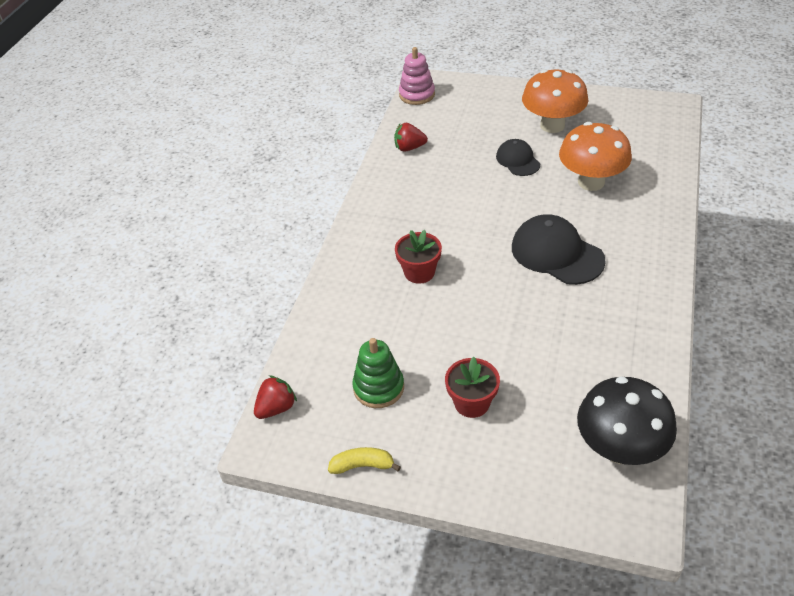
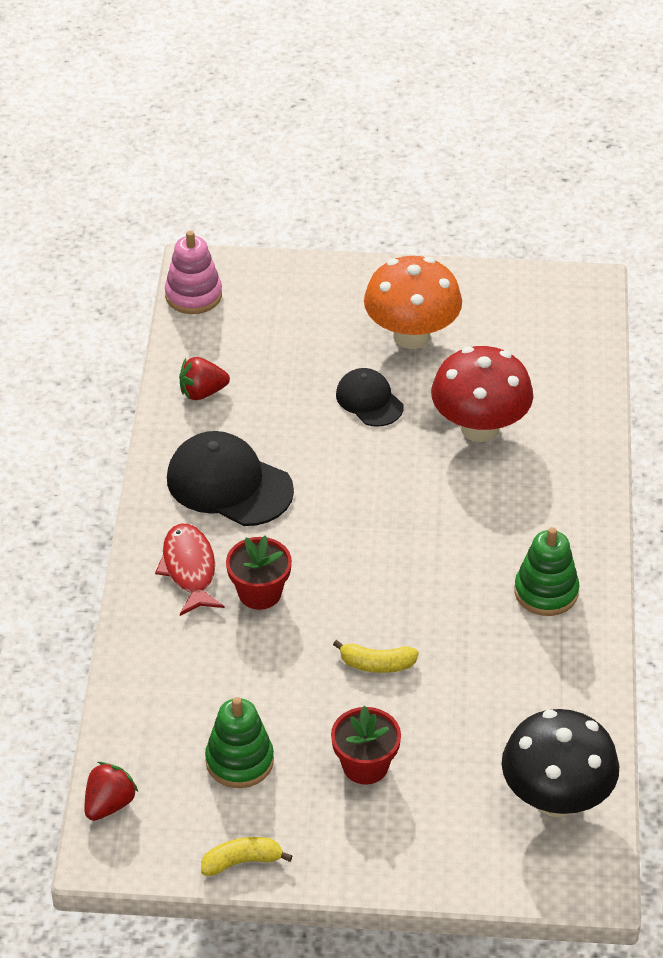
camera: 15 degrees left, 0 degrees up
black cap [512,214,606,285] -> black cap moved to [167,431,294,526]
orange mushroom [559,122,632,191] -> red mushroom [431,346,533,442]
none -> red fish [155,524,224,616]
none -> yellow banana [333,640,419,673]
none -> green stacking toy [515,527,579,616]

